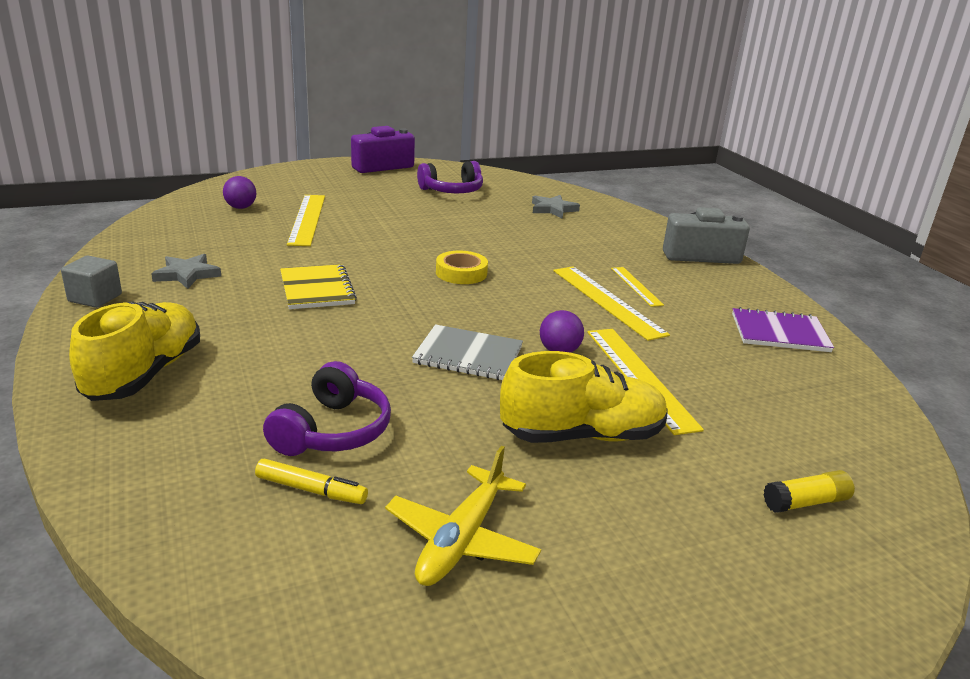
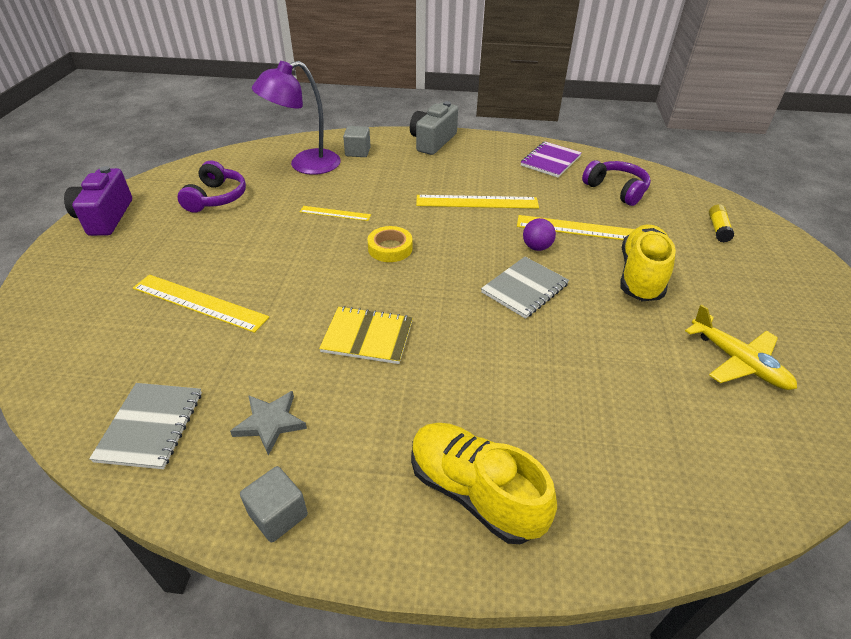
camera: 60 degrees left, 15 degrees up
purple ball [223,176,256,209] -> none
yellow marker [255,459,368,504] -> none
purple headphones [263,361,391,456] -> purple headphones moved to [582,160,651,206]
grey star [532,195,580,219] -> purple lamp [252,61,341,175]
yellow ruler [611,267,664,307] -> yellow ruler moved to [300,206,371,221]
none -> grey notebook [89,383,202,469]
none -> grey cube [343,126,371,157]

